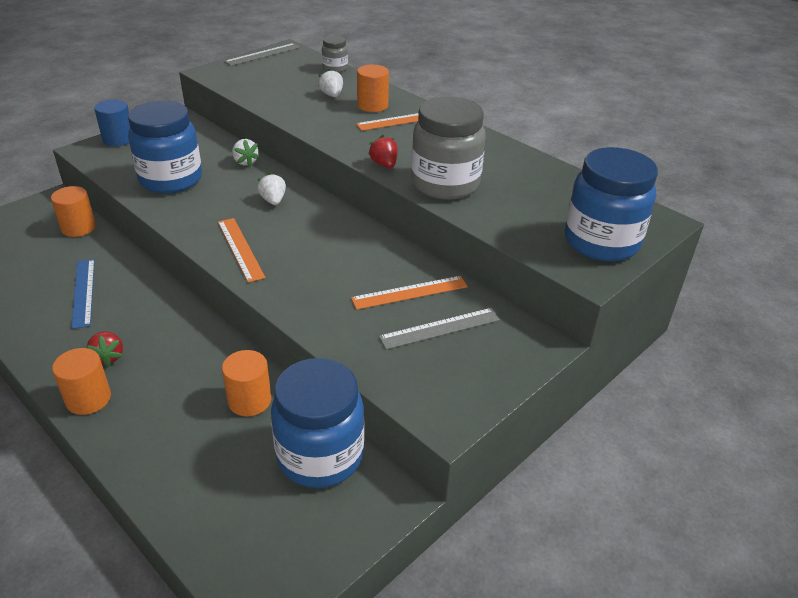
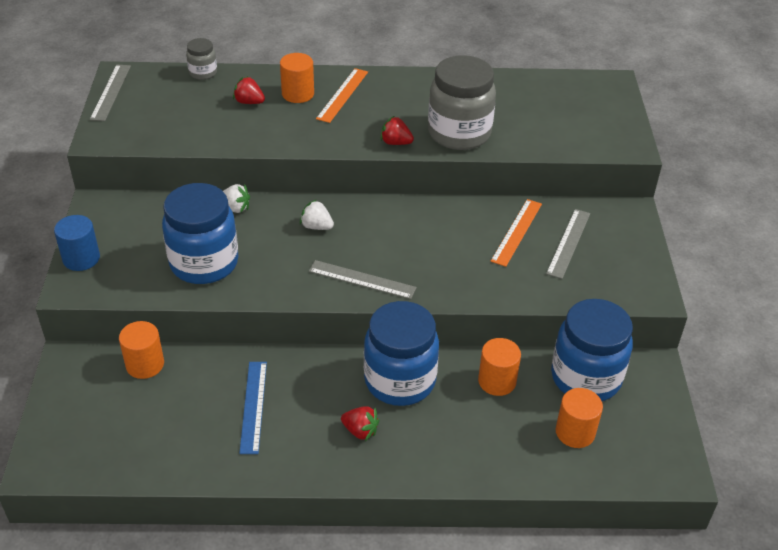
camera: 45 degrees left, 5 degrees up
orange cylinder [52,348,111,415] -> orange cylinder moved to [556,388,603,448]
blue ruler [71,259,95,329] -> blue ruler turned 60 degrees clockwise [239,362,267,454]
orange ruler [218,218,266,282] -> grey ruler [309,260,417,299]
white strawberry [318,69,343,97] -> red strawberry [233,76,265,104]
blue jar [565,147,658,261] -> blue jar moved to [364,301,439,406]

